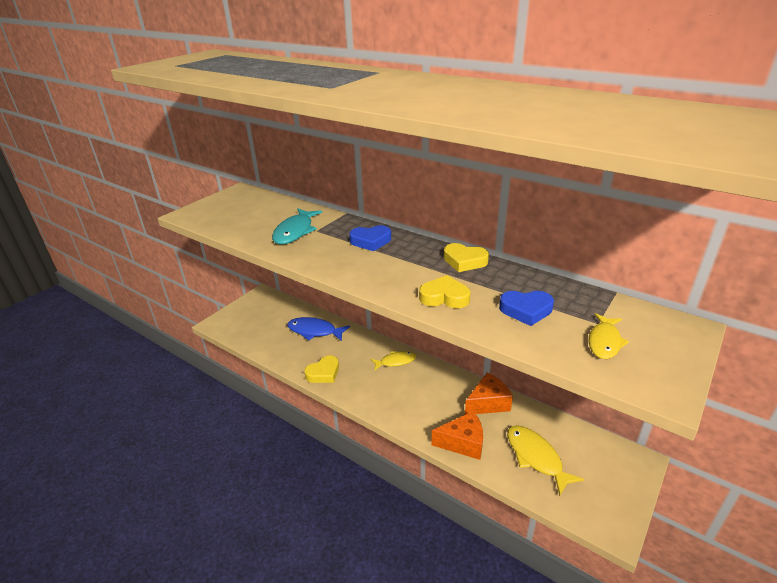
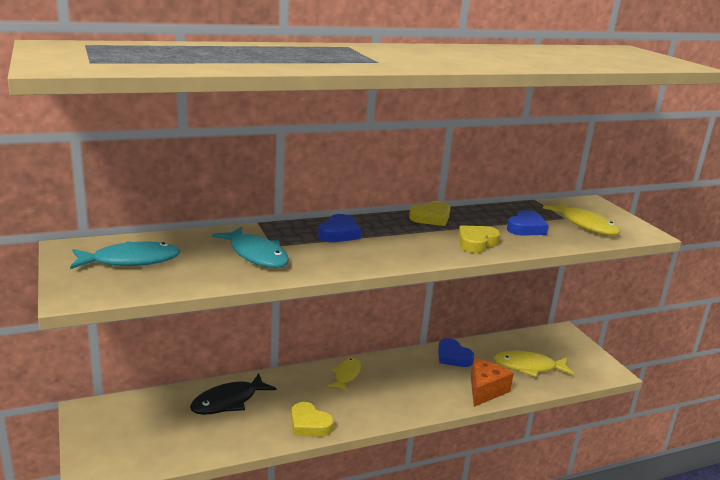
camera: 60 degrees left, 10 degrees down
blue fish [287,317,350,341] -> black fish [190,373,276,415]
yellow heart [304,355,339,383] -> yellow heart turned 135 degrees clockwise [291,402,334,437]
orange cheese [465,373,513,414] -> blue heart [438,338,474,367]
yellow fish [589,313,629,359] -> yellow fish [543,202,621,235], size x1.50
none -> turquoise fish [70,241,180,269]

